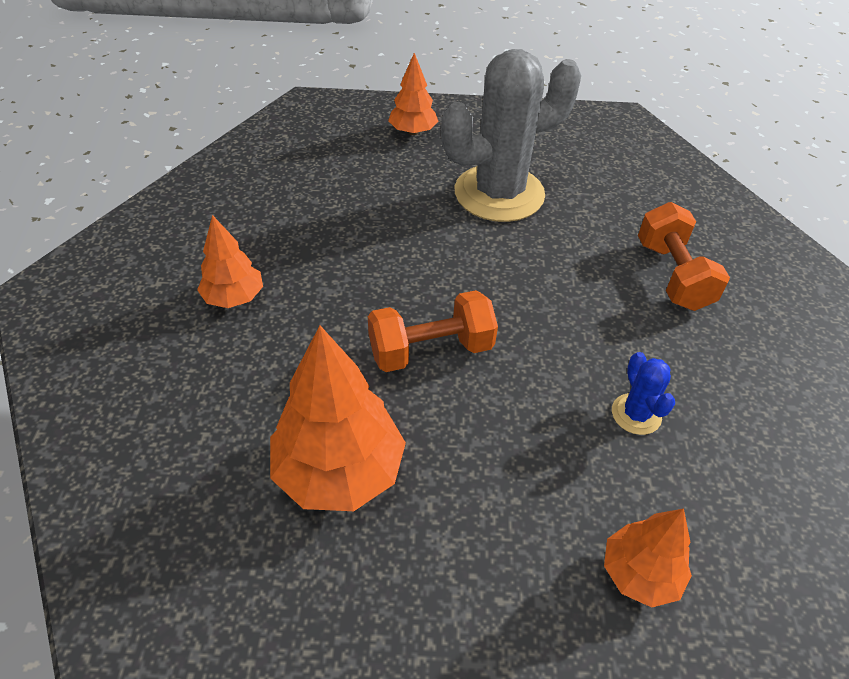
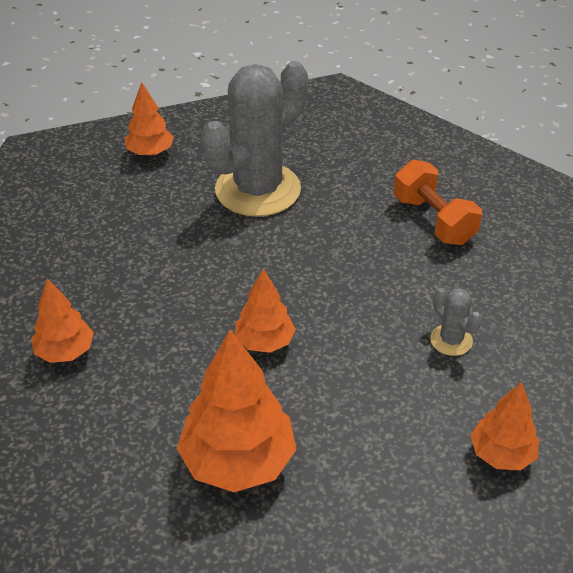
camera: 20 degrees left, 5 degrees down
orange dumbbell [368,290,498,372] -> orange tree [235,269,296,353]
blue cactus [612,352,675,435] -> grey cactus [430,288,482,356]

